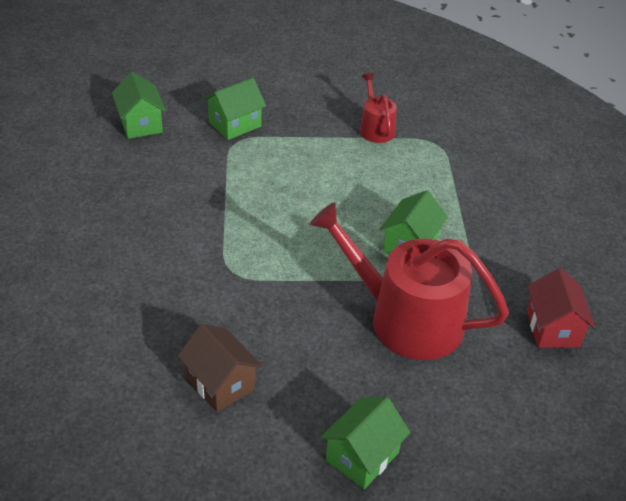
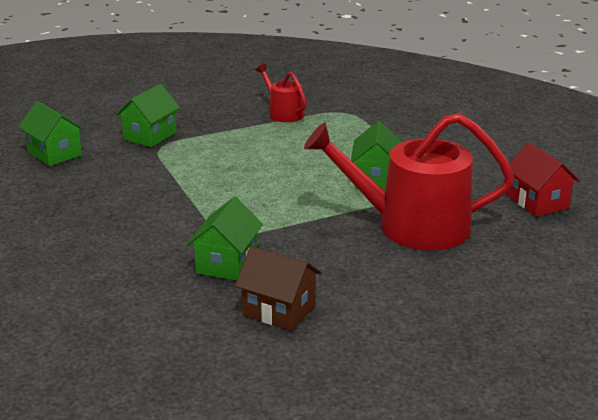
camera: 20 degrees left, 15 degrees down
green house [320,397,410,489] -> green house moved to [187,197,263,281]

